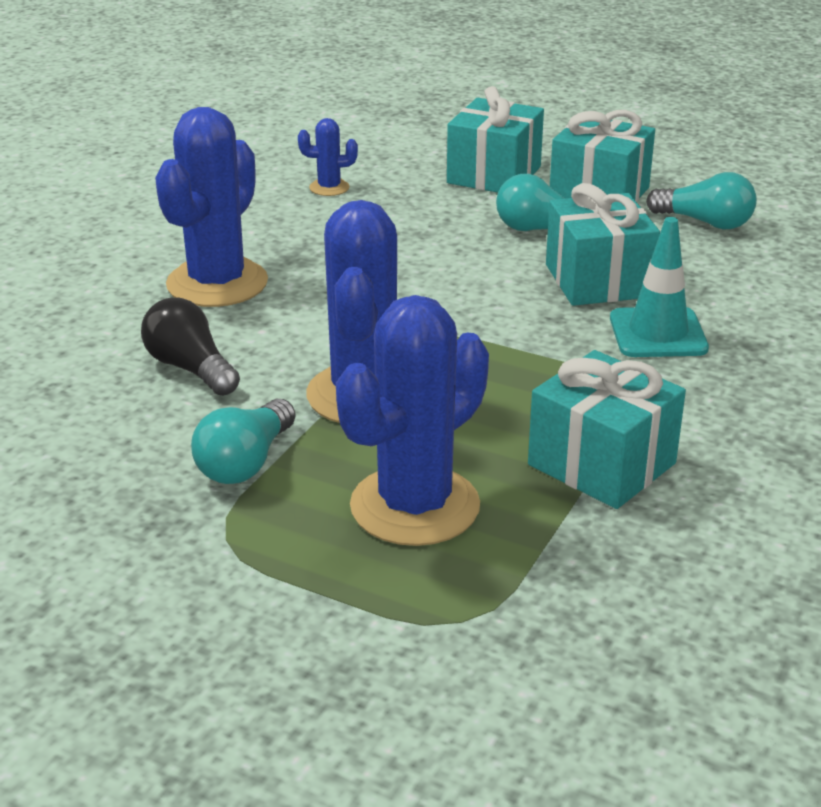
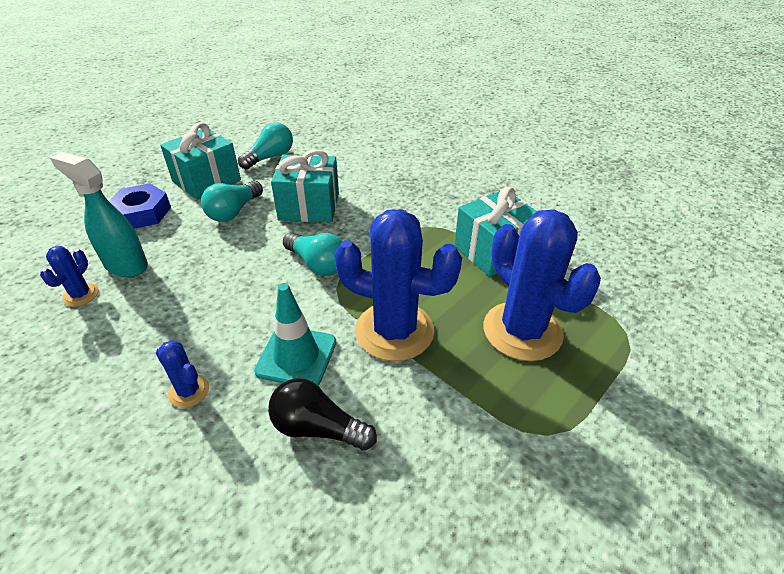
camera: 75 degrees left, 10 degrees up
black light bulb [141,298,240,396] -> black light bulb turned 45 degrees clockwise [268,378,377,451]
blue cactus [155,107,268,307] -> blue cactus [156,340,209,408], size x0.45
turquoise light bulb [191,399,296,484] -> turquoise light bulb moved to [283,232,342,276]
turquoise gift [447,86,544,193] -> blue nut [109,183,171,229]
turquoise traffic cone [610,217,709,357] -> turquoise traffic cone moved to [254,283,336,386]
none -> turquoise spray bottle [50,152,148,277]

